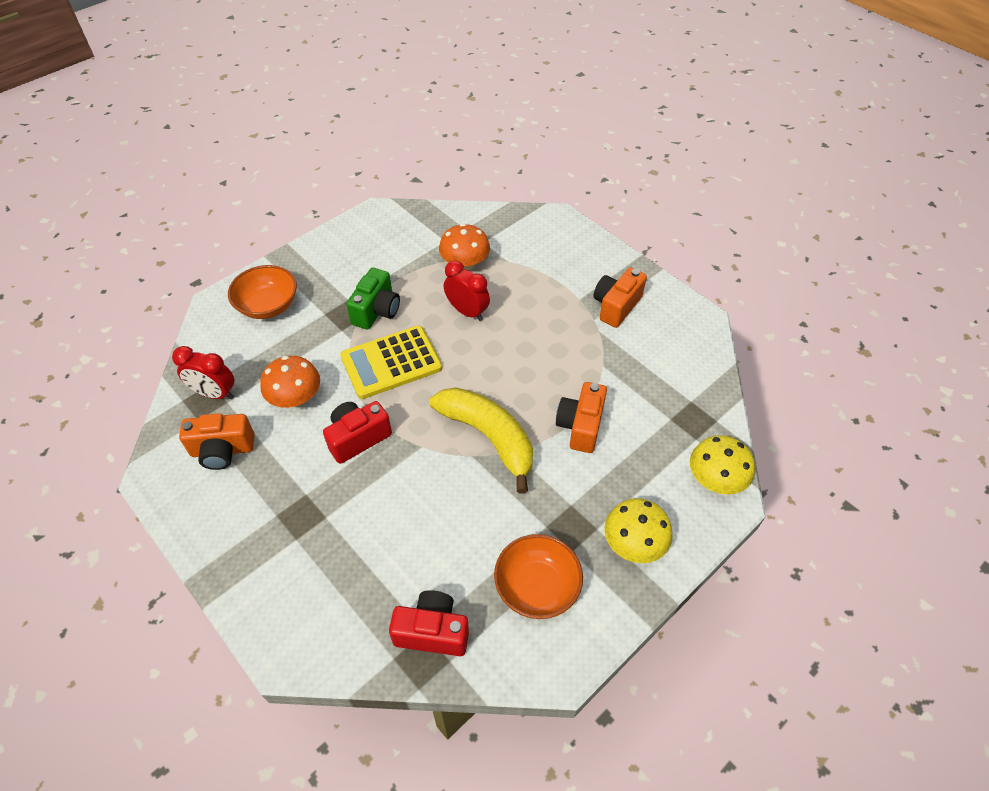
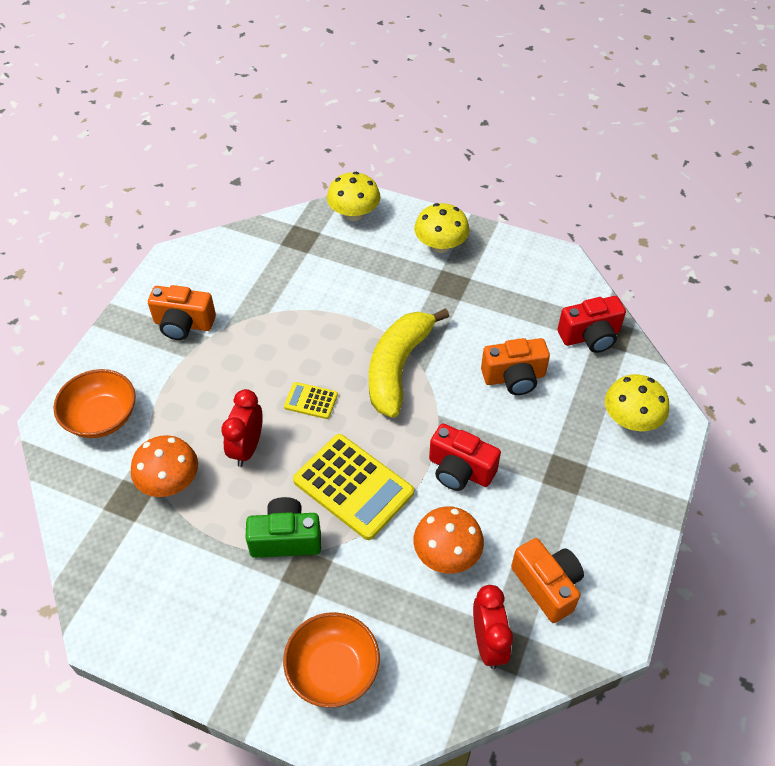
camera: 115 degrees left, 0 degrees up
red camera [389,590,469,656] -> red camera turned 90 degrees counterclockwise [558,296,626,353]
orange bowl [494,534,583,619] -> orange bowl moved to [53,369,136,438]
orange camera [556,382,607,453] -> orange camera moved to [481,338,550,395]
none -> yellow calculator [284,382,338,419]
none -> yellow mushroom [605,374,669,431]

